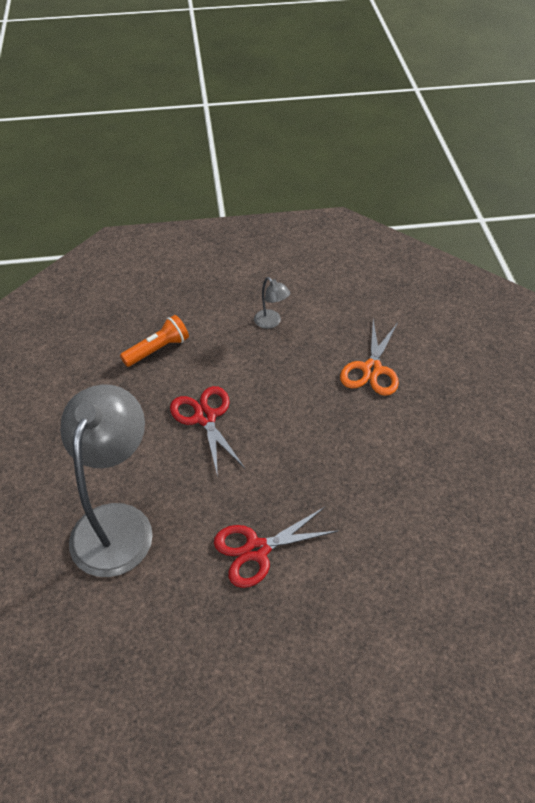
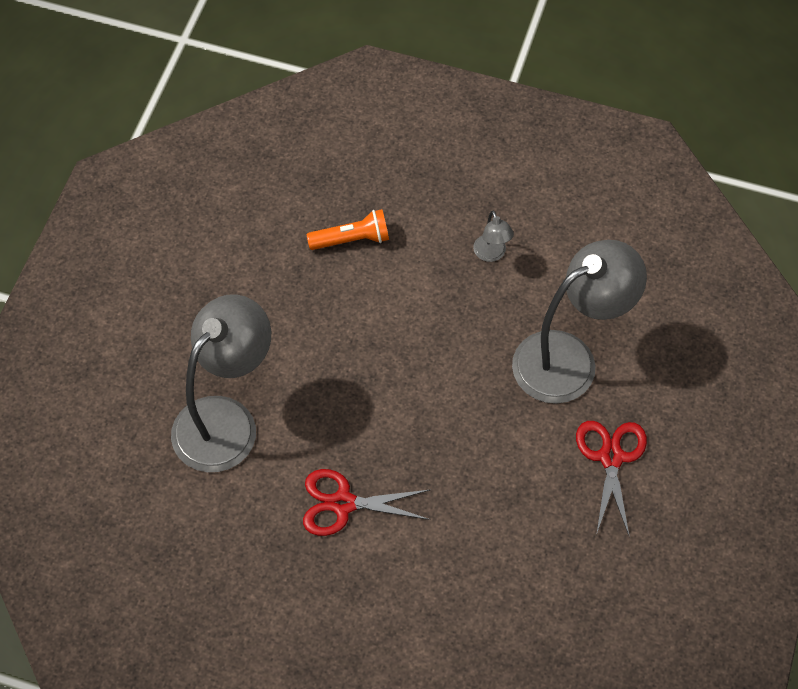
camera: 25 degrees right, 10 degrees up
red scissors [170,386,245,477] -> red scissors moved to [576,421,647,538]
orange scissors [340,320,399,396] -> grey lamp [512,240,647,404]

